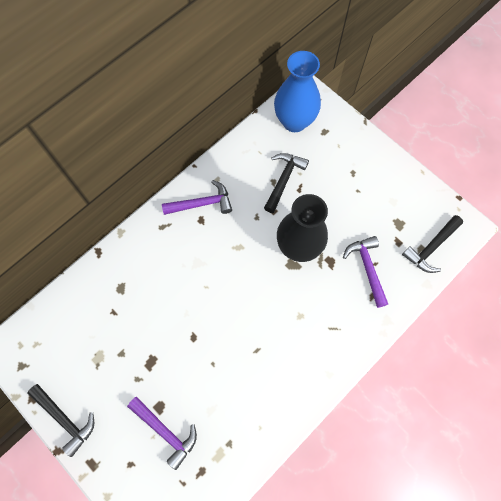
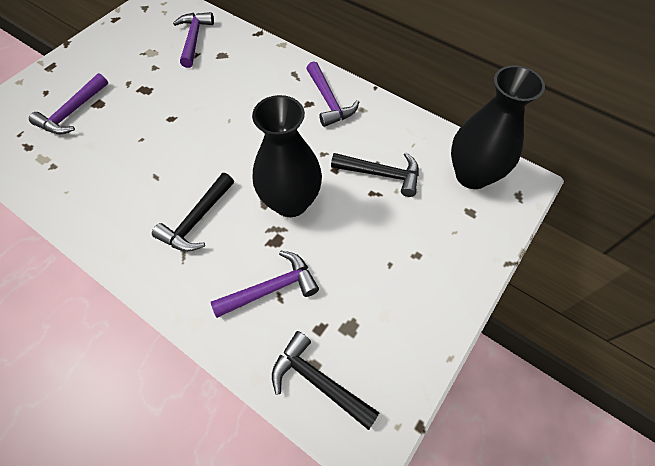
camera: 80 degrees right, 10 degrees down
black hammer [27,384,94,457] -> black hammer moved to [152,173,234,252]
blue vase [274,51,321,132] -> black vase [451,65,545,189]
none -> purple hammer [173,12,214,68]

